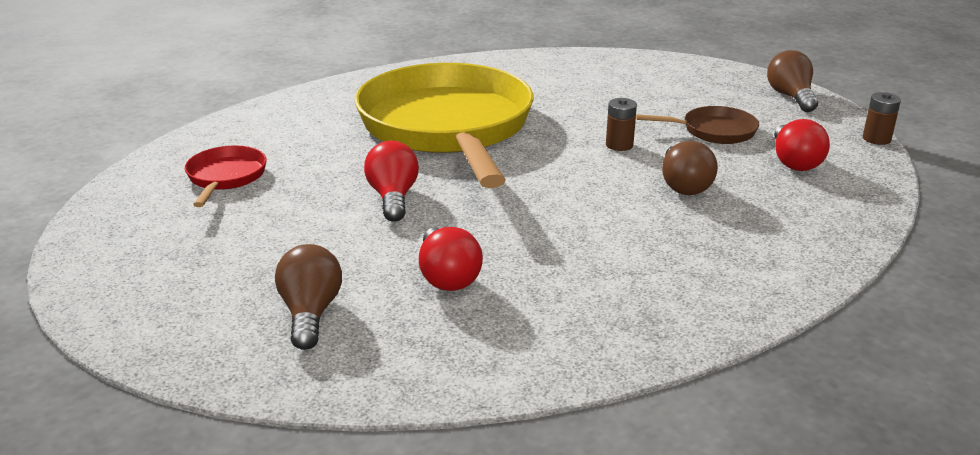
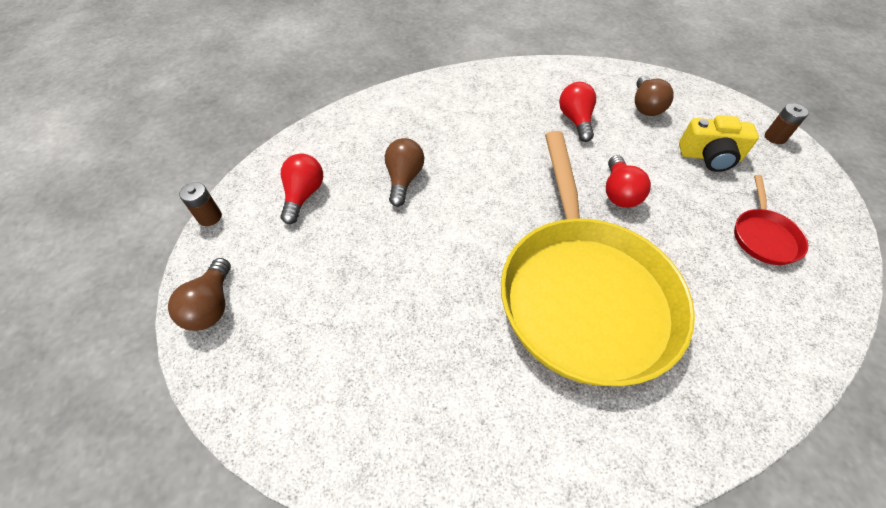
camera: 170 degrees left, 25 degrees up
brown battery [606,98,637,151] -> brown battery moved to [765,103,809,144]
brown pan [636,106,759,144] -> none
none -> yellow camera [679,115,759,172]

